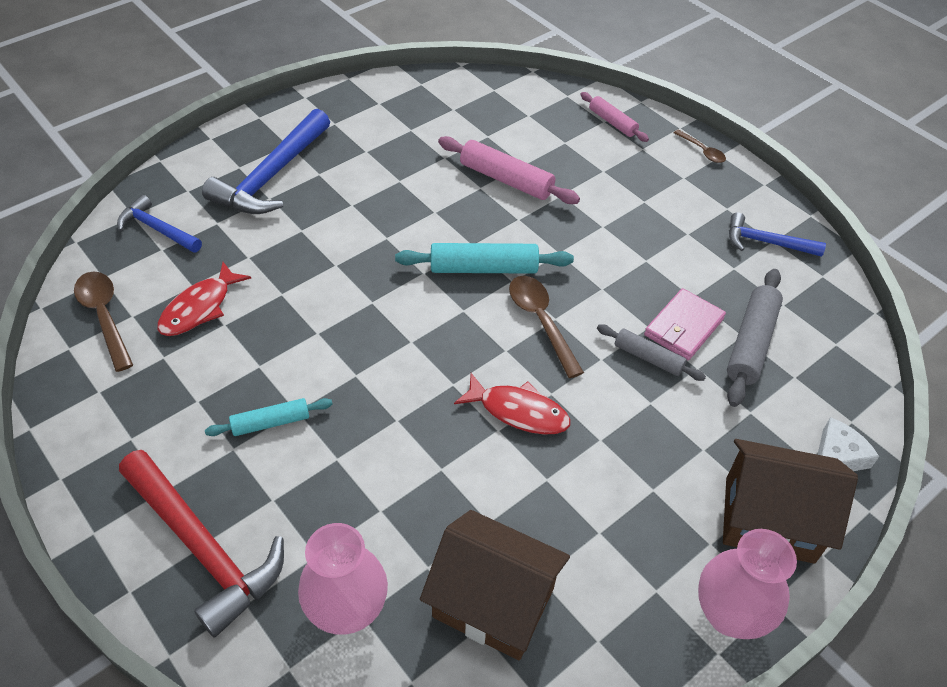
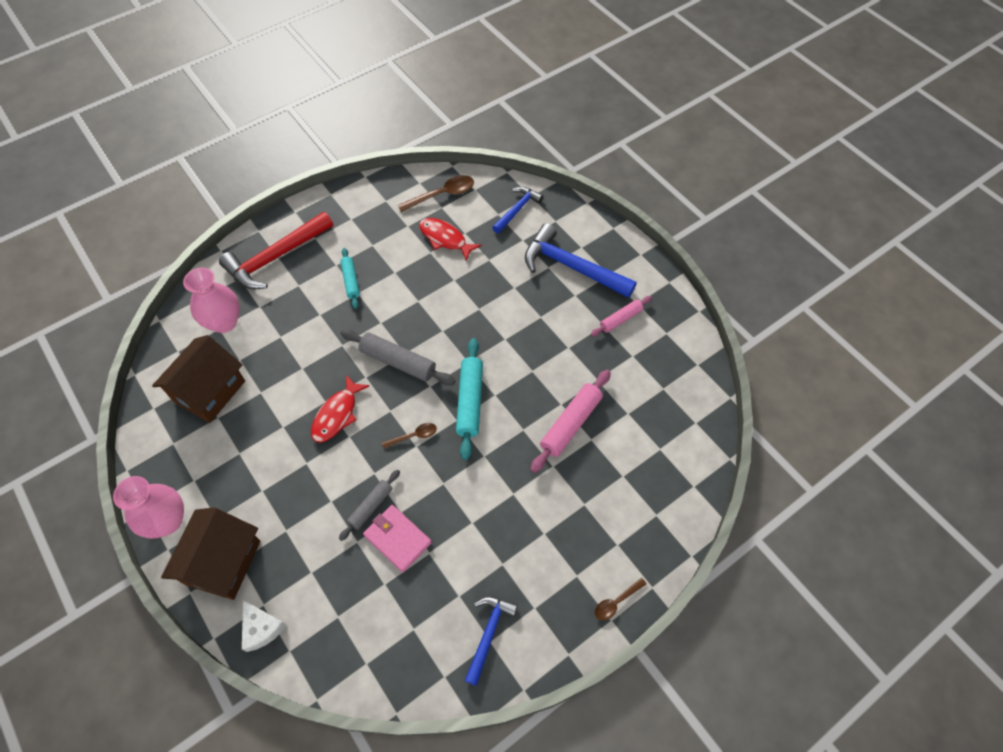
camera: 95 degrees right, 10 degrees up
brown spoon [509,276,584,378] -> brown spoon [382,423,437,449], size x0.58
pink rolling pin [580,92,649,142] -> pink rolling pin moved to [591,296,652,337]
grey rolling pin [727,269,783,407] -> grey rolling pin moved to [341,329,455,385]

